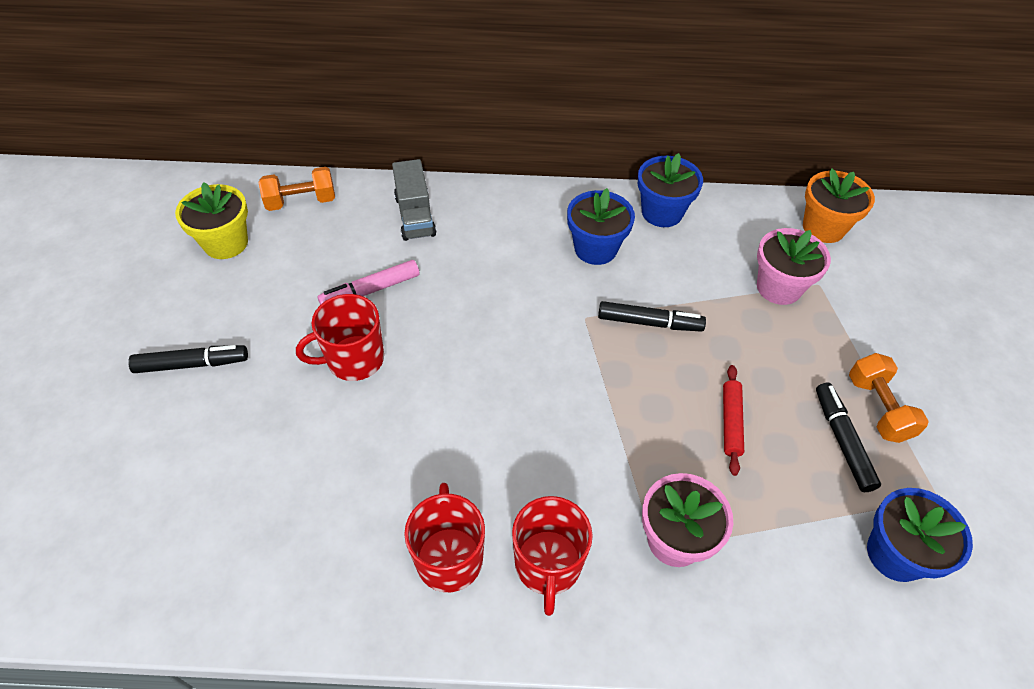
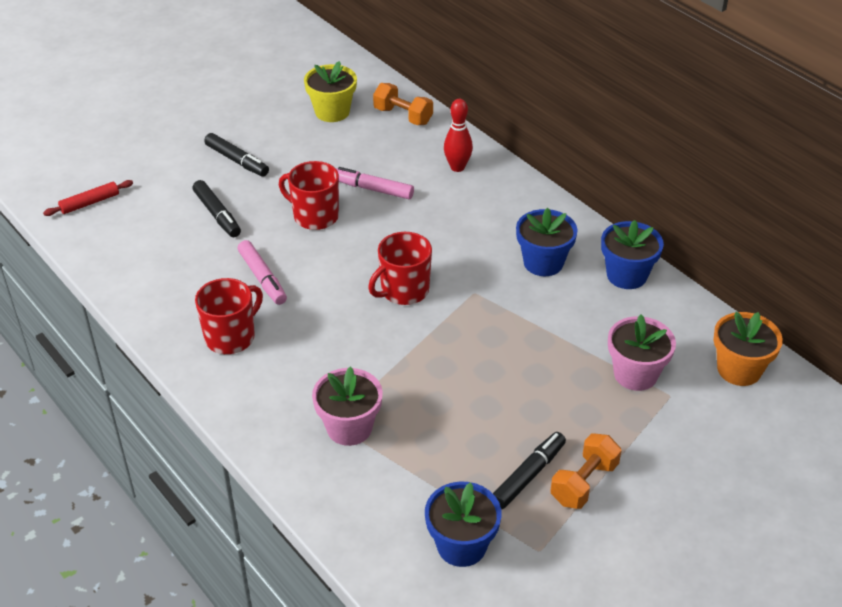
camera: 50 degrees right, 10 degrees down
grey truck [392,159,436,241] -> red bowling pin [444,99,473,172]
red mug [512,496,593,616] -> red mug moved to [368,232,432,305]
black marker [598,301,706,332] -> black marker moved to [193,180,241,237]
red rolling pin [723,365,744,476] -> red rolling pin moved to [43,180,133,216]
none -> pink marker [238,240,287,305]

